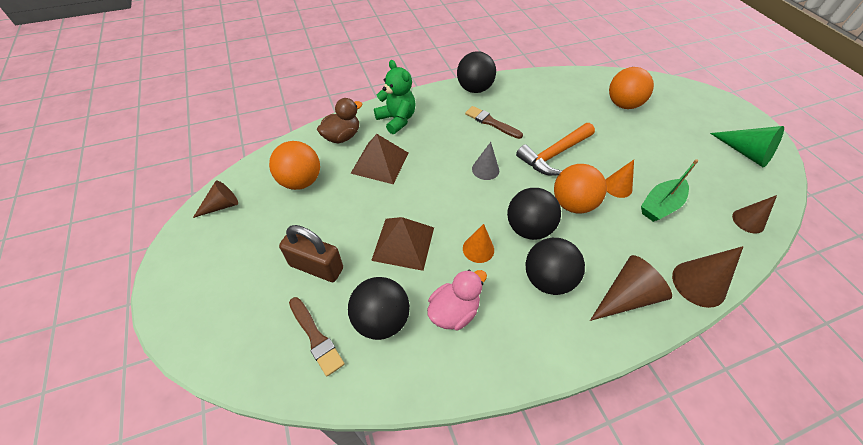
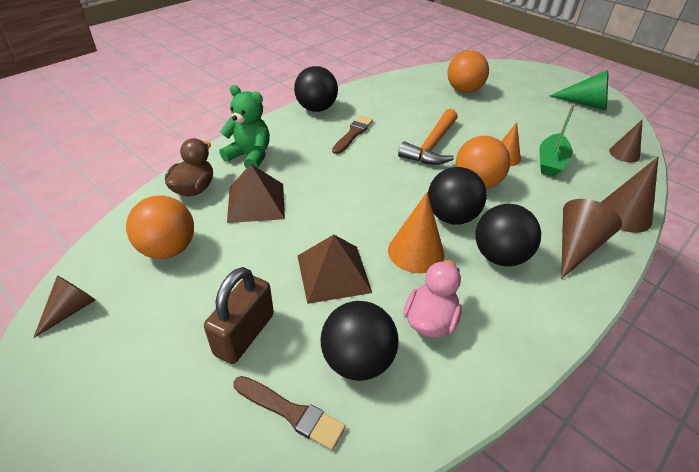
camera: 25 degrees left, 10 degrees down
brown padlock [279,225,343,282] -> brown padlock turned 60 degrees counterclockwise [204,267,274,364]
orange cone [463,224,494,263] -> orange cone [388,192,444,273], size x1.53
brown brush [465,106,523,139] -> brown brush turned 105 degrees clockwise [332,116,373,154]
grey cone [472,142,499,180] -> none

